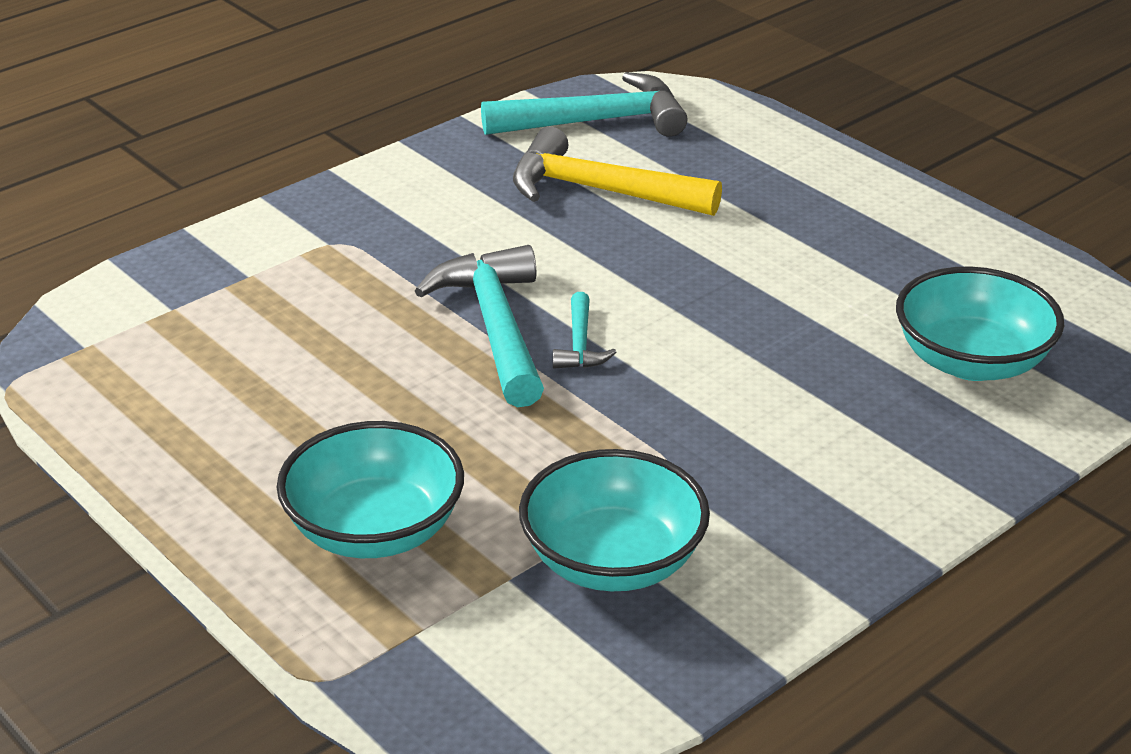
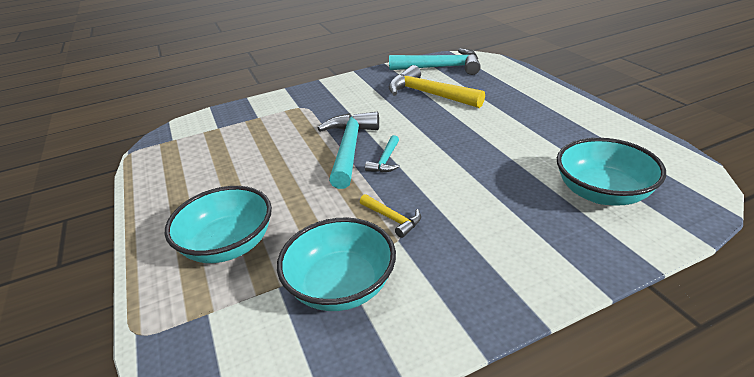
camera: 20 degrees right, 0 degrees up
none -> yellow hammer [360,194,421,238]

